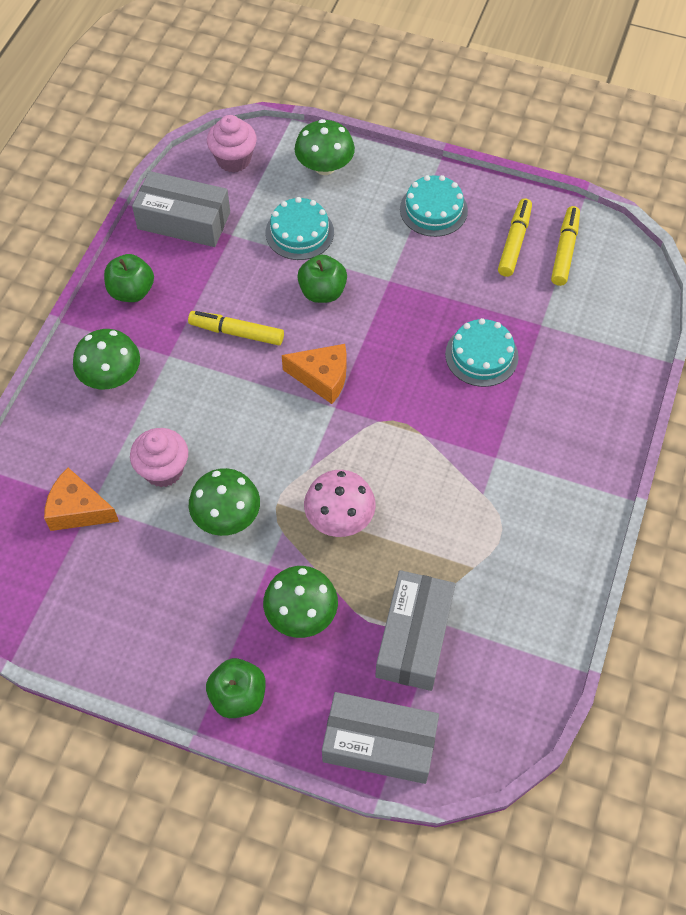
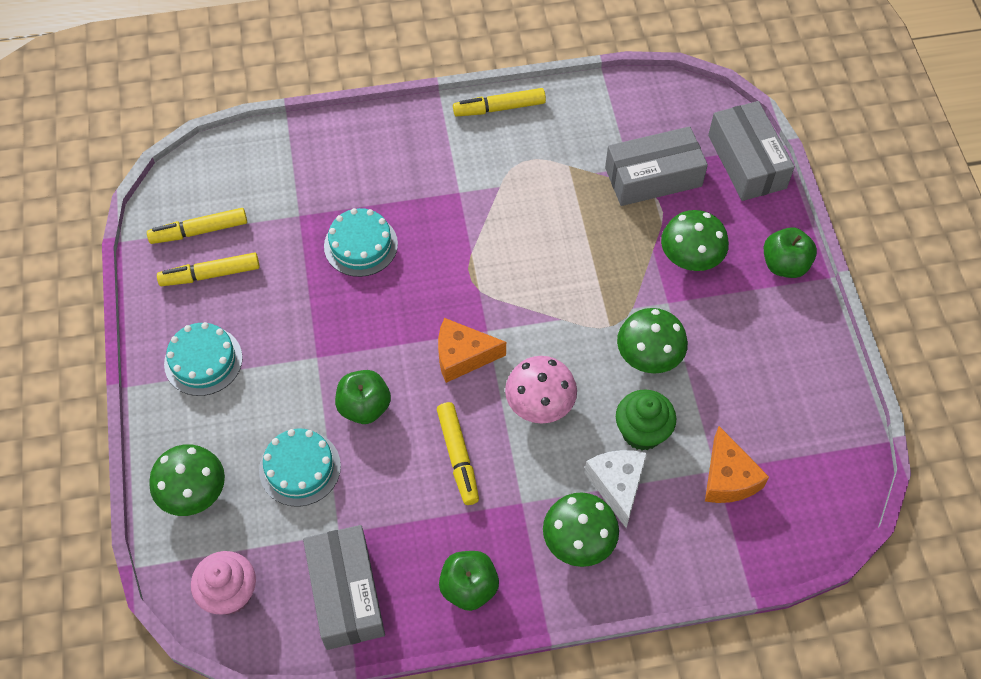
camera: 120 degrees left, 0 degrees up
pink cupcake [130,428,188,487] -> green cupcake [616,389,676,451]
orange cheese [282,344,346,404] -> orange cheese turned 75 degrees counterclockwise [438,318,506,383]
pink mushroom [304,470,376,537] -> pink mushroom moved to [505,356,577,424]
none -> yellow marker [453,88,546,117]
none -> white cheese [584,450,647,528]

